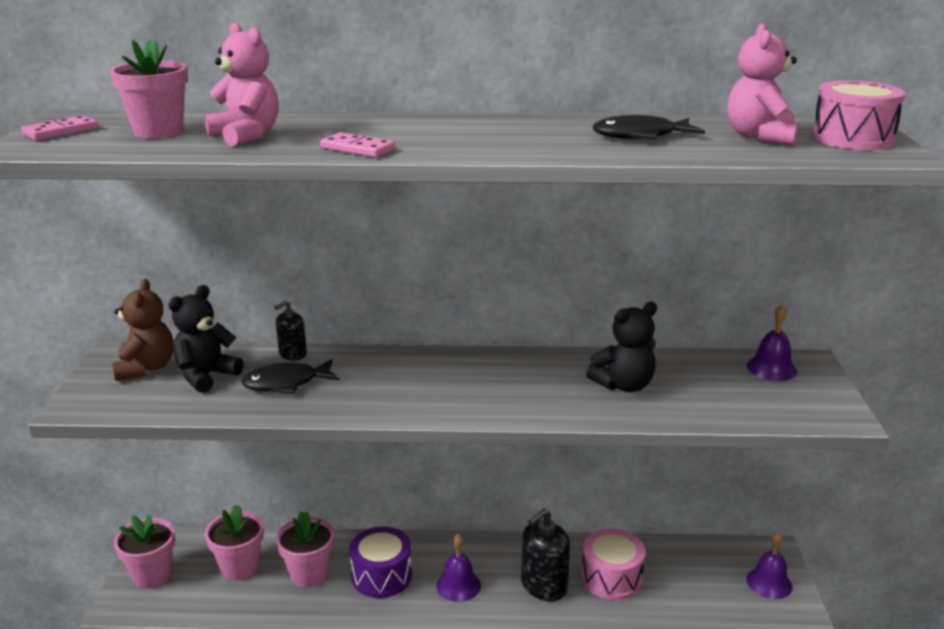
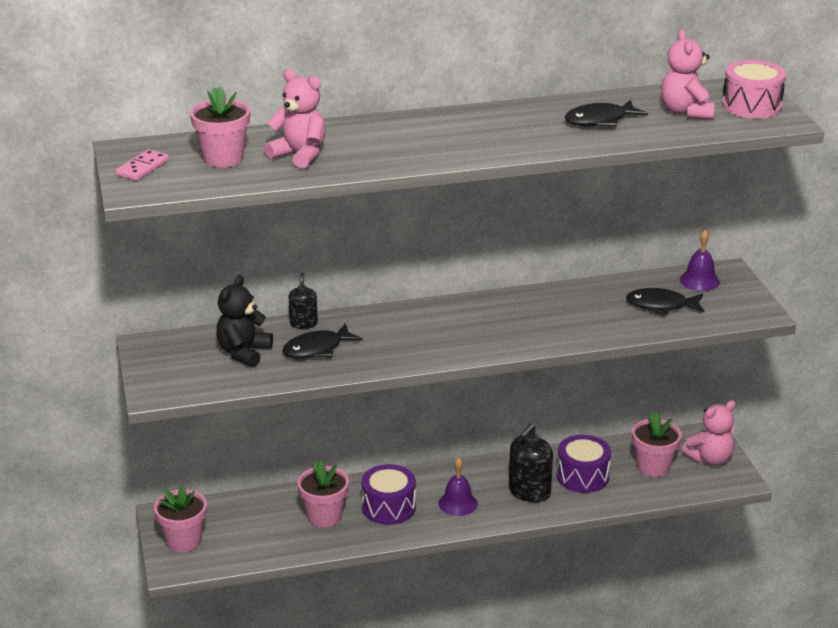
camera: 15 degrees left, 5 degrees up
brown teddy bear [112,279,173,381] -> none
pink flower pot [205,504,264,581] -> pink flower pot moved to [632,412,682,477]
black soap dispenser [274,300,307,360] -> black soap dispenser turned 150 degrees clockwise [289,272,318,329]
pink domino [320,132,395,158] -> none
pink drum [581,528,645,600] -> purple drum [557,435,611,493]
black teddy bear [586,302,657,392] -> none
purple bell [746,531,793,599] -> pink teddy bear [682,400,736,465]
none -> black fish [626,288,704,315]

